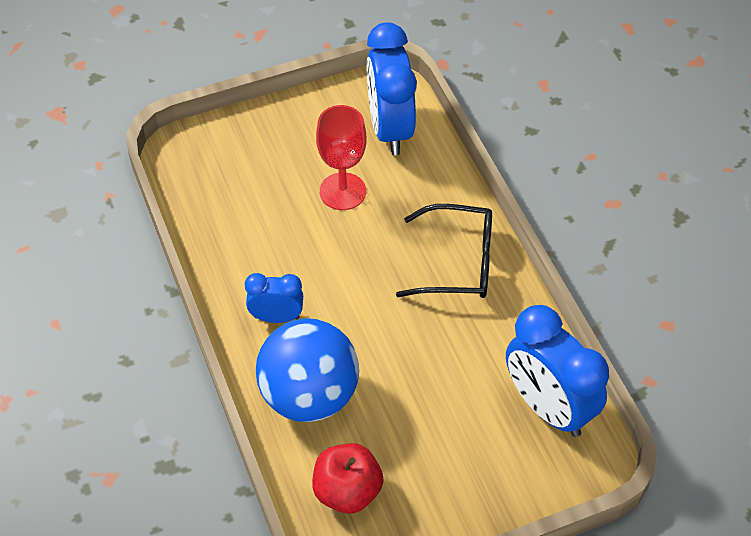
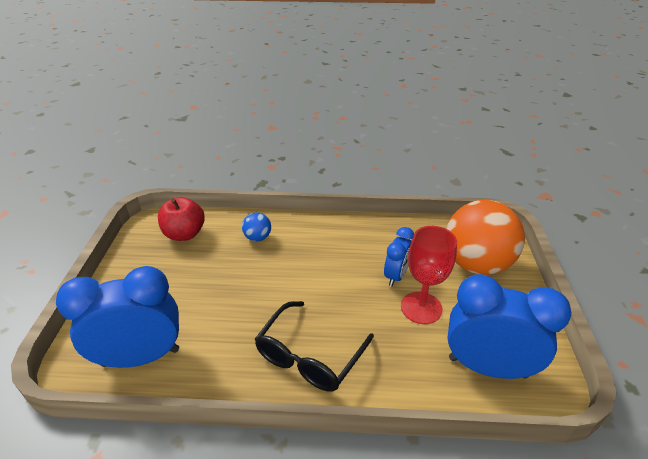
camera: 115 degrees right, 15 degrees down
blue clock [245,273,303,323] -> blue clock moved to [384,227,414,287]
blue ball [256,318,359,422] -> blue ball [242,212,271,241], size x0.43
none -> orange ball [447,200,525,275]

